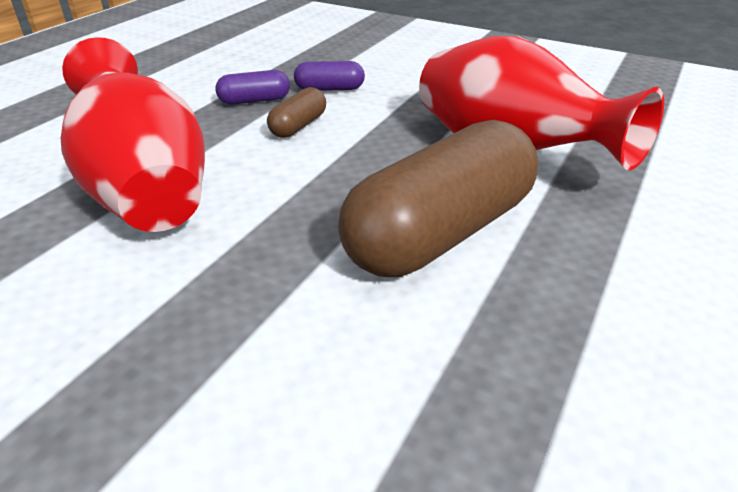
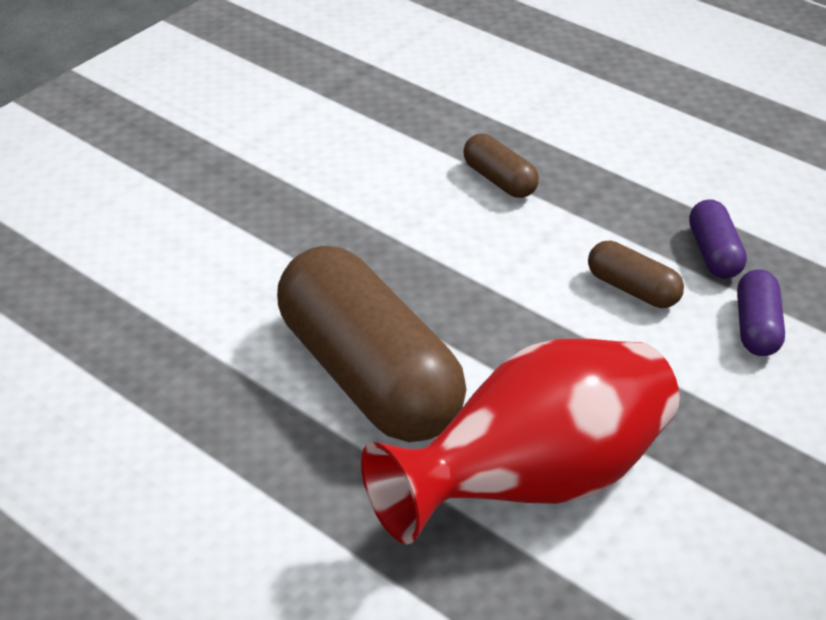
camera: 100 degrees right, 5 degrees up
red vase [61,37,205,232] -> brown capsule [463,134,539,198]

